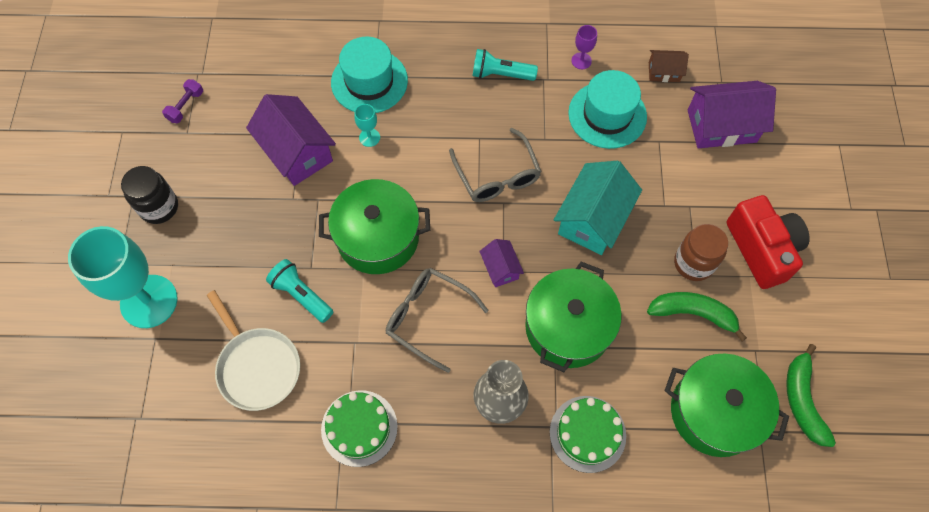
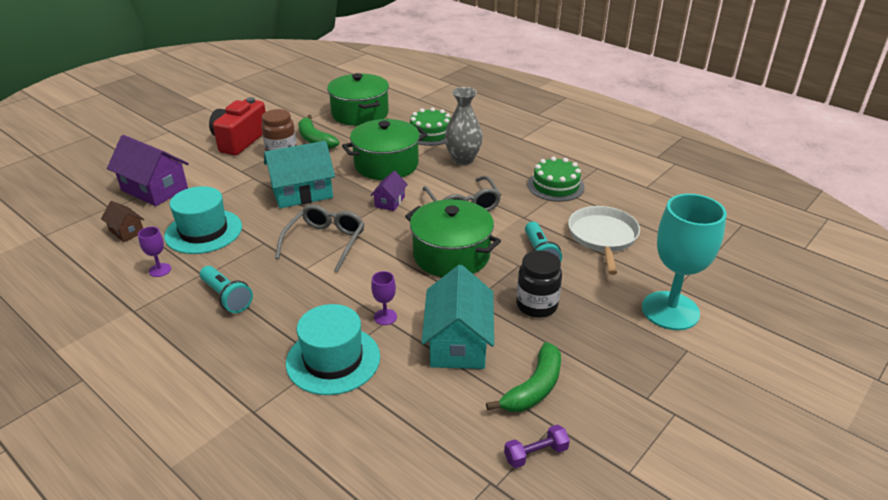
camera: 140 degrees left, 30 degrees down
black jar [121,166,178,224] -> black jar moved to [516,250,562,318]
purple house [246,94,336,186] -> turquoise house [421,265,494,369]
turquoise goblet [354,104,380,147] -> purple goblet [371,271,397,325]
green banana [786,344,836,447] -> green banana moved to [486,342,561,412]

